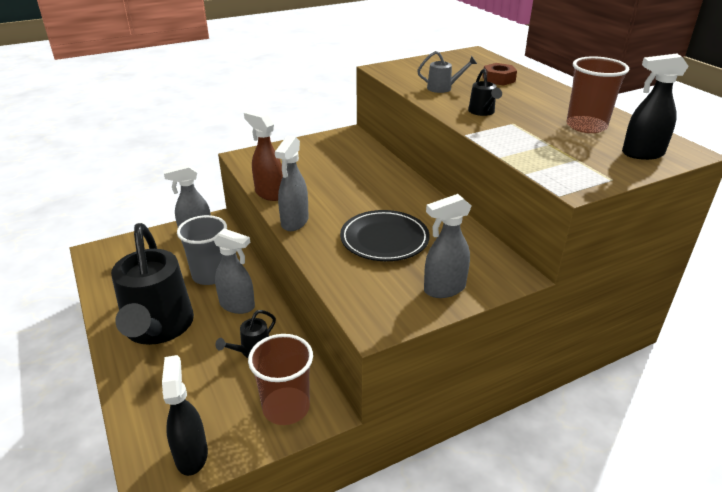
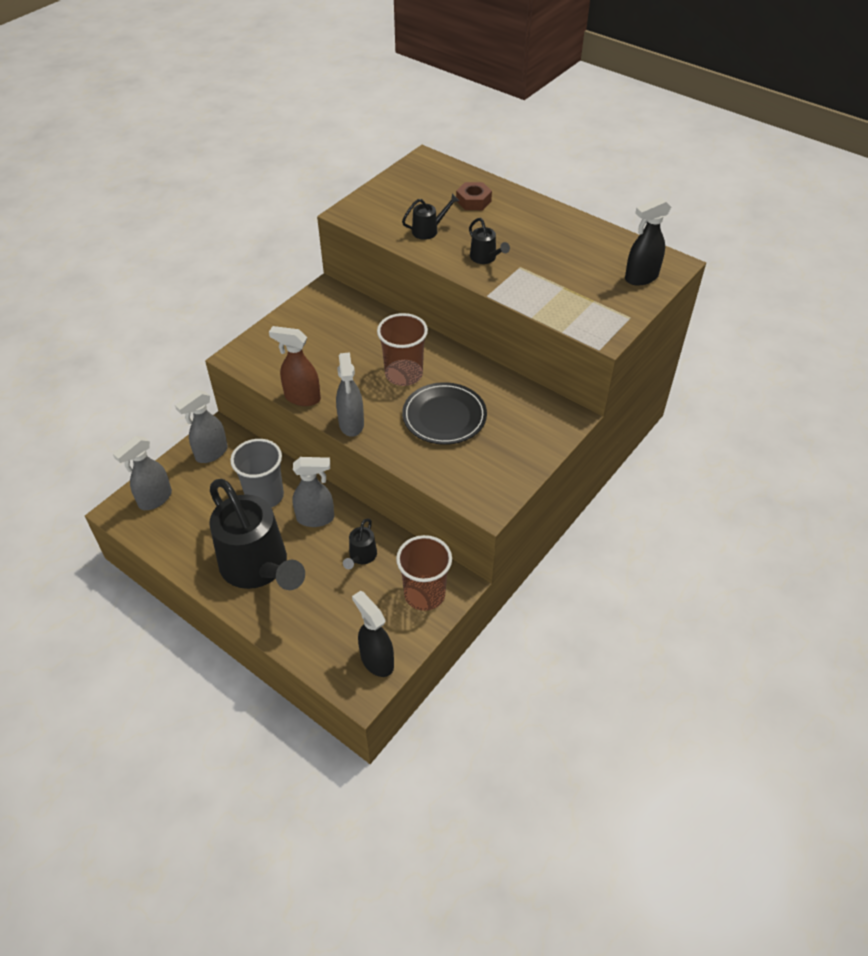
camera: 25 degrees left, 15 degrees up
grey watering can [417,51,477,93] -> black watering can [402,194,459,240]
grey spray bottle [424,194,472,298] -> grey spray bottle moved to [113,436,172,510]
brown cup [566,56,629,133] -> brown cup moved to [377,313,428,386]

